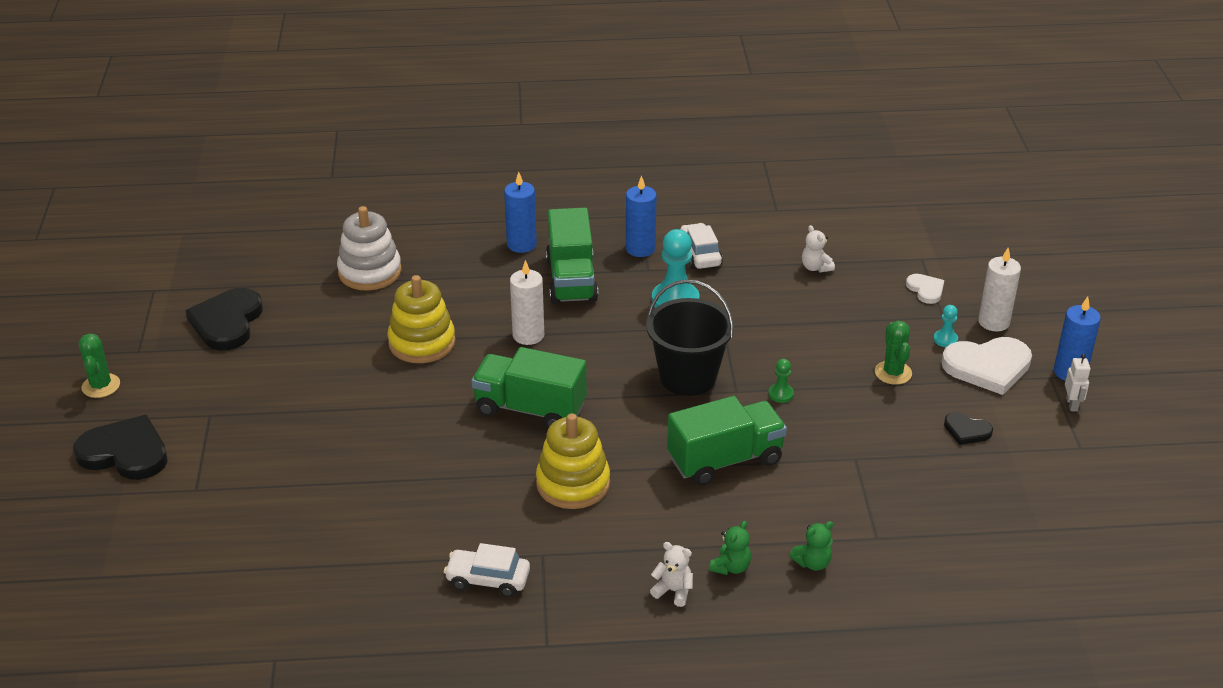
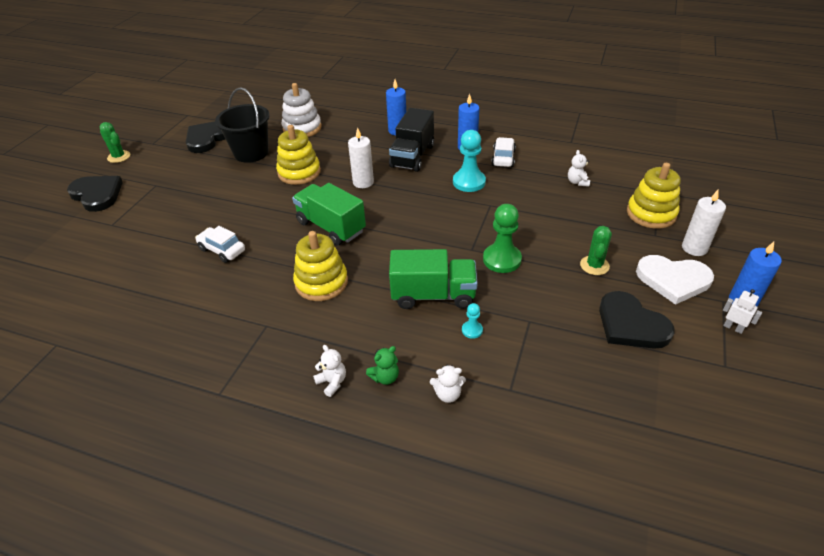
camera: 25 degrees right, 5 degrees up
green cactus [79,333,120,398] -> green cactus turned 60 degrees counterclockwise [100,122,130,163]
white car [444,543,530,597] -> white car moved to [195,226,245,263]
green truck [546,208,598,304] -> black truck [389,108,434,172]
black bucket [646,279,734,396] -> black bucket moved to [215,87,270,163]
green pawn [768,359,794,403] -> green pawn [483,204,522,273], size x2.04
green teddy bear [789,521,833,571] -> white teddy bear [430,365,466,403]
white heart [906,274,944,304] -> yellow stacking toy [627,163,681,229]
turquoise pawn [933,305,958,347] -> turquoise pawn moved to [462,303,483,339]
black heart [944,412,993,445] -> black heart [599,291,674,349], size x1.93
white robot [1065,354,1090,411] -> white robot turned 75 degrees counterclockwise [723,289,762,334]

